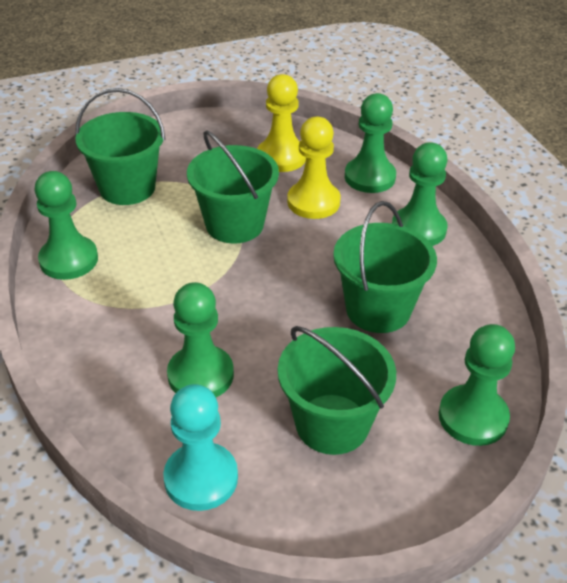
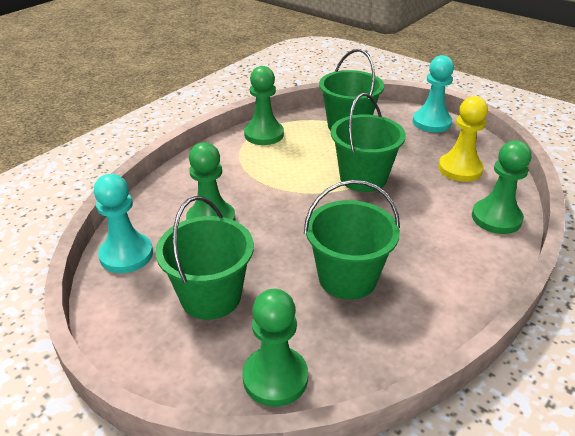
camera: 60 degrees right, 5 degrees down
yellow pawn [287,117,341,219] -> none
green pawn [392,142,448,246] -> none
none -> turquoise pawn [413,55,454,132]

